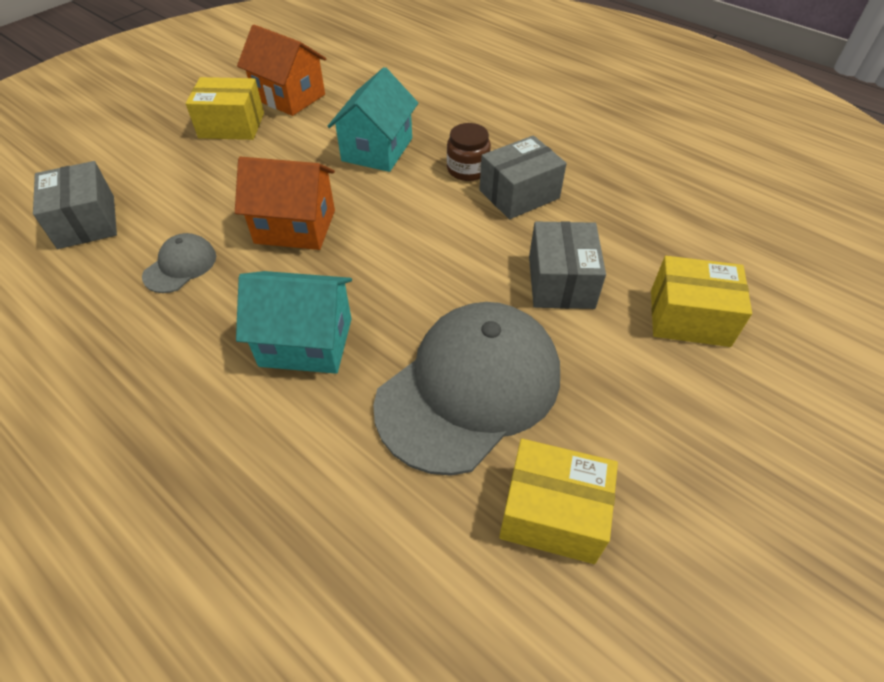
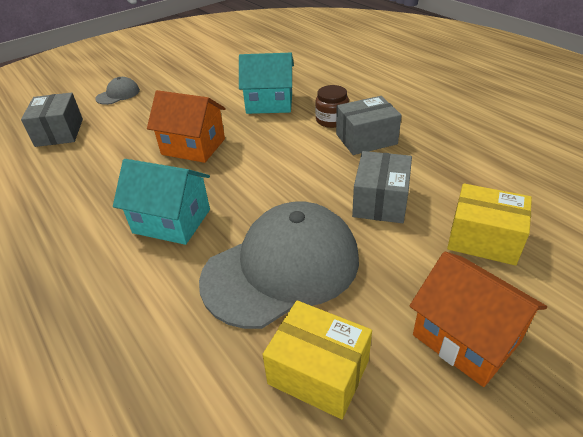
camera: 15 degrees right, 10 degrees down
grey cap [142,233,216,293] -> grey cap moved to [95,77,140,105]
yellow box [186,77,264,140] -> none
orange house [237,24,326,116] -> orange house moved to [409,252,547,387]
turquoise house [328,67,418,172] -> turquoise house turned 60 degrees clockwise [239,53,294,114]

